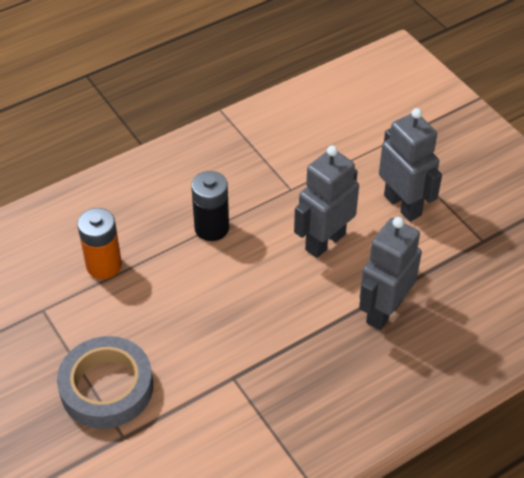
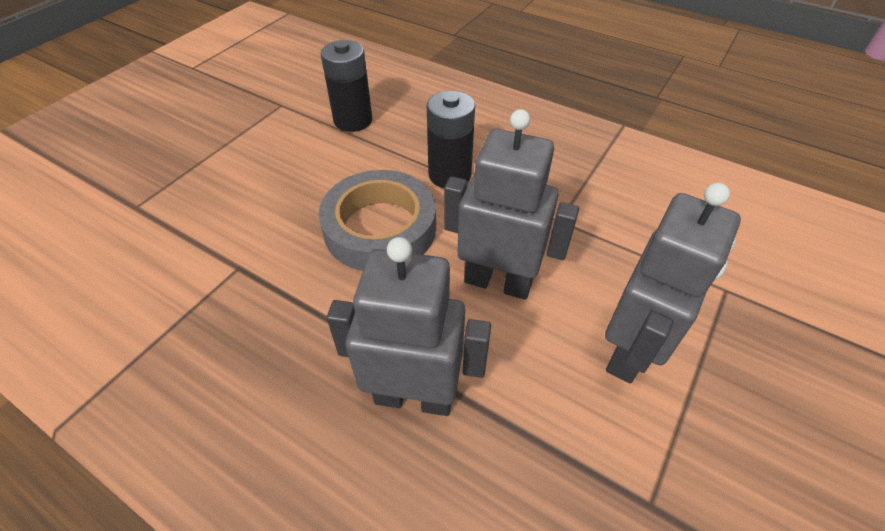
camera: 65 degrees right, 0 degrees up
grey tape [57,336,153,429] -> grey tape moved to [319,170,436,271]
orange battery [77,208,122,279] -> black battery [321,40,372,132]

